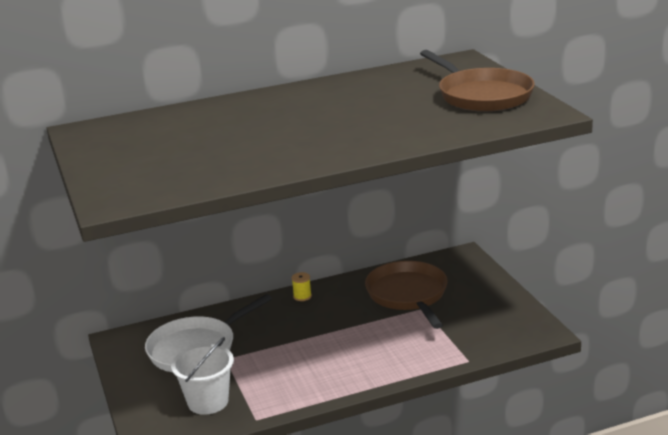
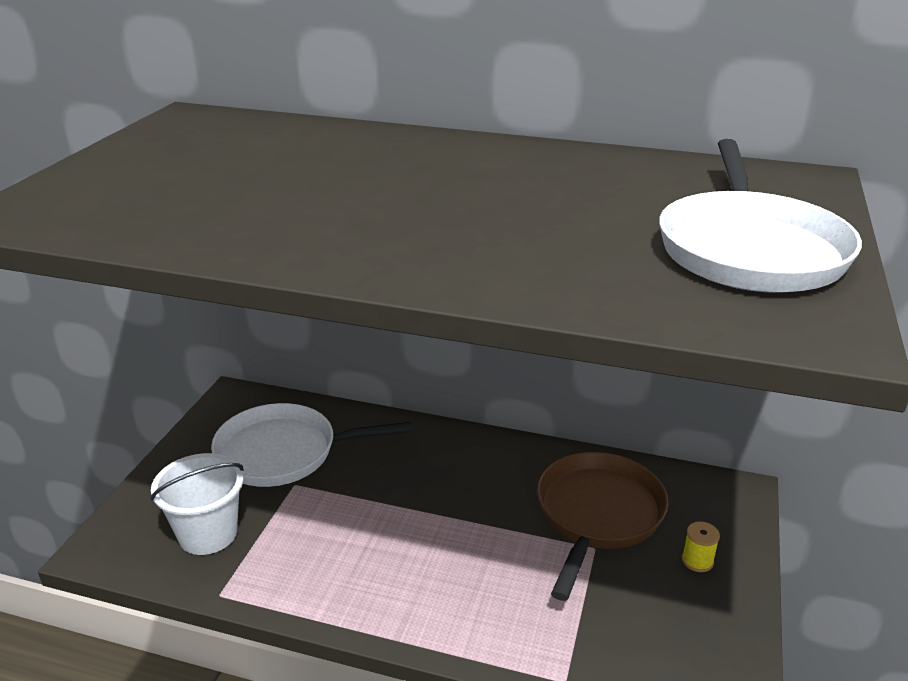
camera: 35 degrees right, 5 degrees up
yellow spool [292,272,312,301] -> yellow spool moved to [682,522,720,572]
brown pan [420,50,535,112] -> white pan [659,139,862,293]

